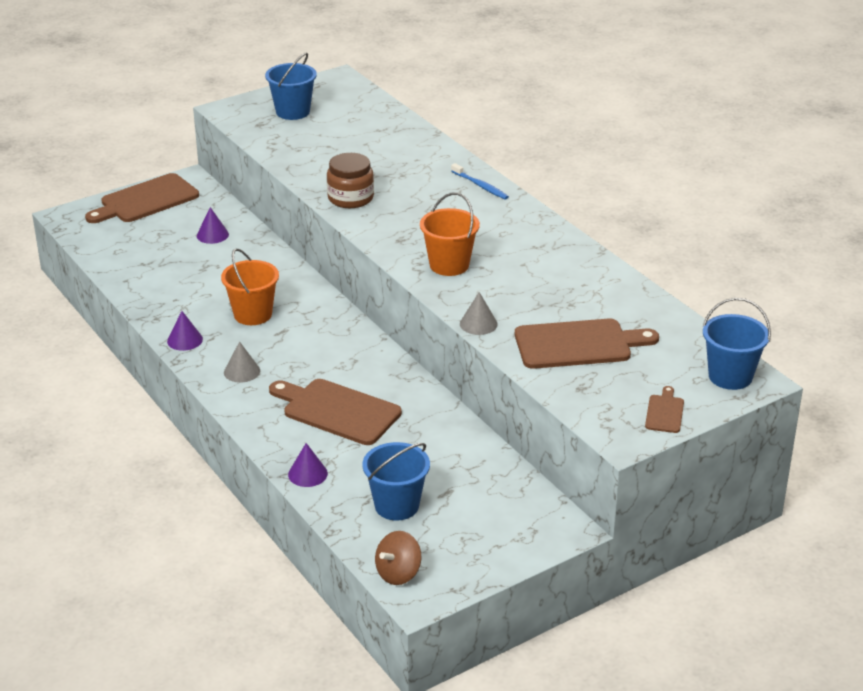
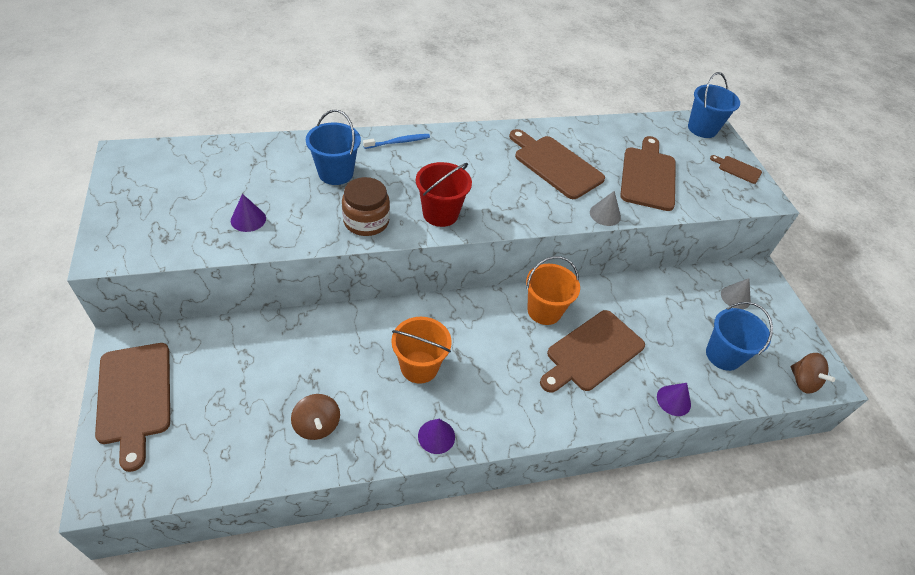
camera: 75 degrees left, 15 degrees up
purple cone [197,207,229,244] -> purple cone moved to [231,194,266,232]
grey cone [224,341,260,383] -> grey cone moved to [721,278,751,309]
blue bucket [265,52,317,120] -> blue bucket moved to [306,110,361,185]
orange bucket [420,193,480,276] -> orange bucket moved to [526,256,580,325]
none -> brown spinning top [291,394,340,440]
none -> red bucket [416,162,472,227]
none -> brown cutting board [509,129,605,199]

